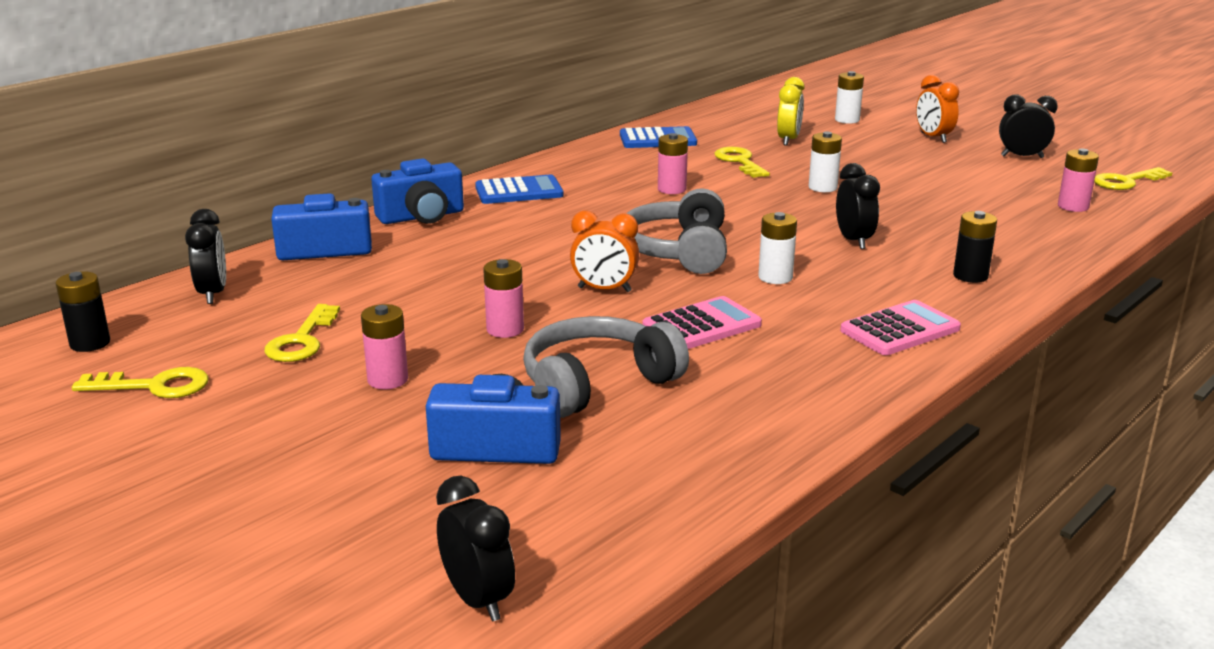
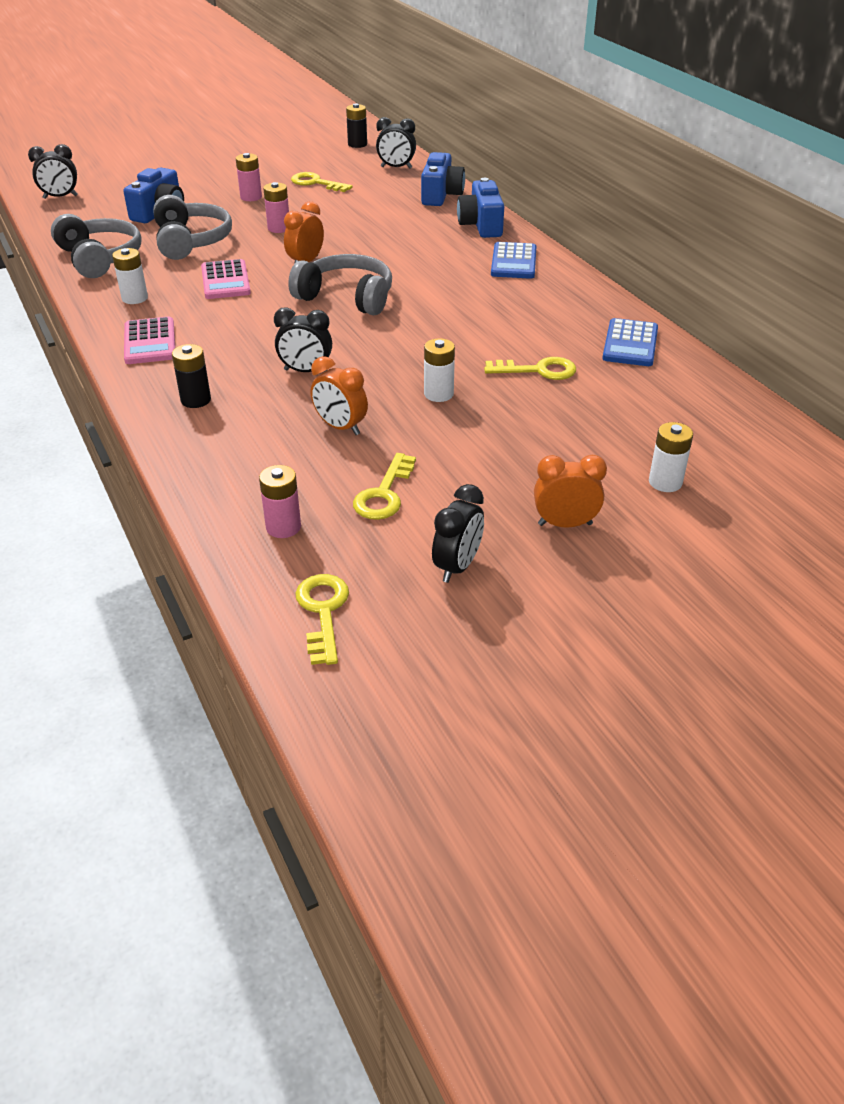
camera: 110 degrees right, 15 degrees up
yellow key [72,367,209,398] -> yellow key moved to [353,453,416,520]
pink battery [658,133,688,194] -> none
white battery [758,212,797,284] -> white battery moved to [112,248,148,304]
yellow clock [777,77,805,146] -> none
none -> grey headphones [51,214,142,278]
none -> orange clock [311,356,368,435]

